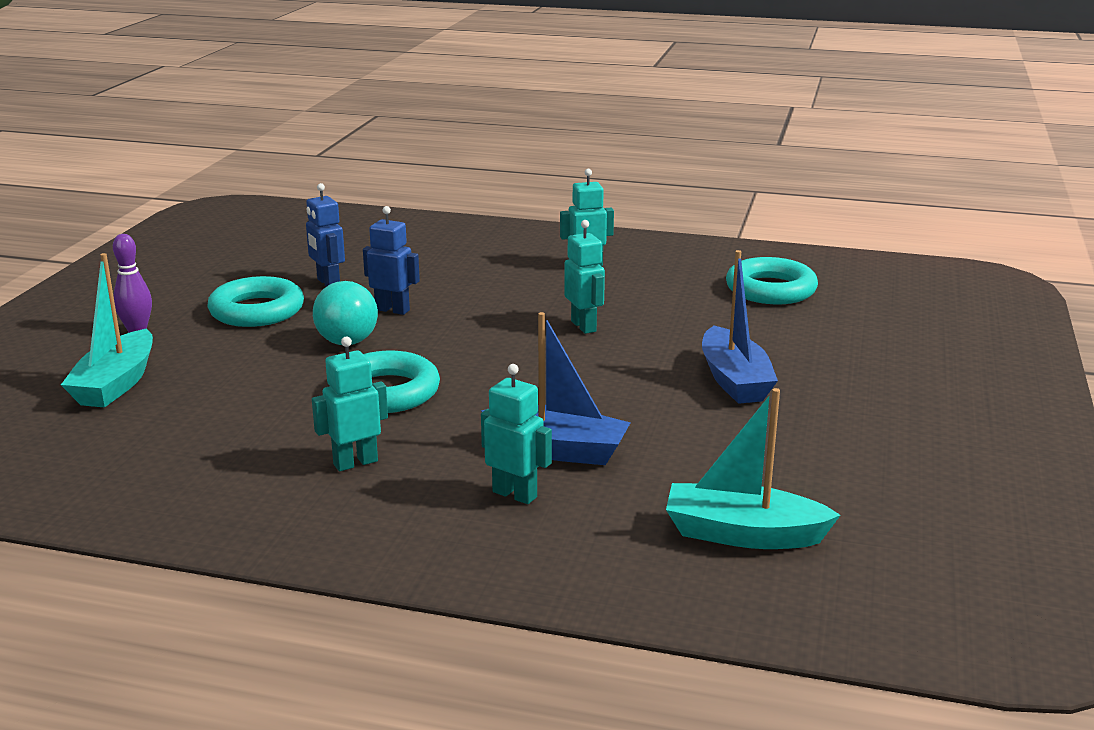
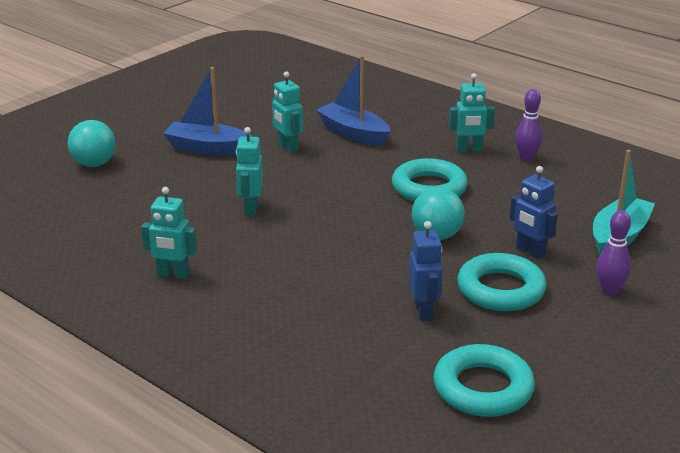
camera: 155 degrees left, 5 degrees up
blue robot [363,206,420,315] -> blue robot moved to [510,166,558,259]
turquoise robot [481,364,552,504] -> turquoise robot moved to [272,71,303,153]
turquoise boat [666,388,840,549] -> none
blue boat [702,250,778,404] -> blue boat turned 90 degrees counterclockwise [163,67,253,155]
turquoise ring [726,257,818,304] -> turquoise ring moved to [433,344,535,417]
none -> turquoise ball [68,120,116,167]
none -> purple bowling pin [515,89,543,162]

